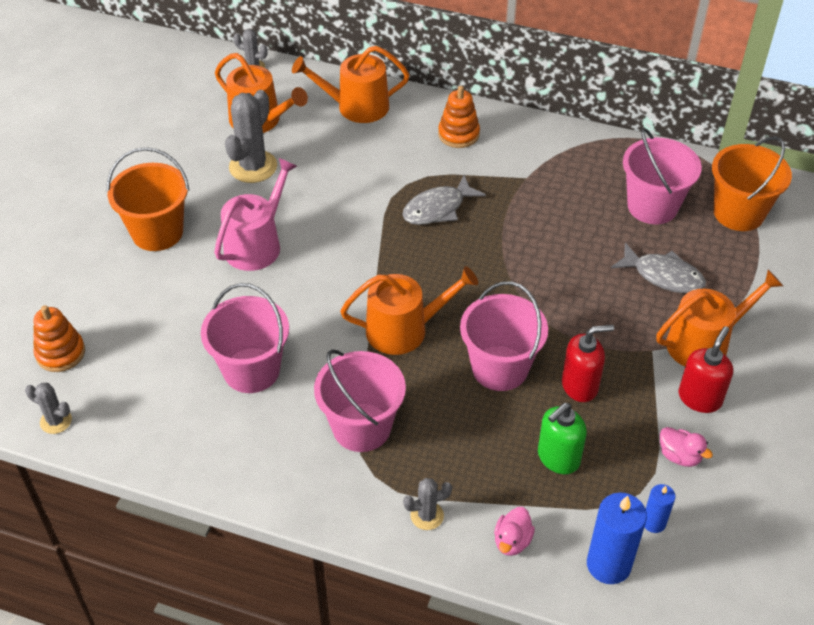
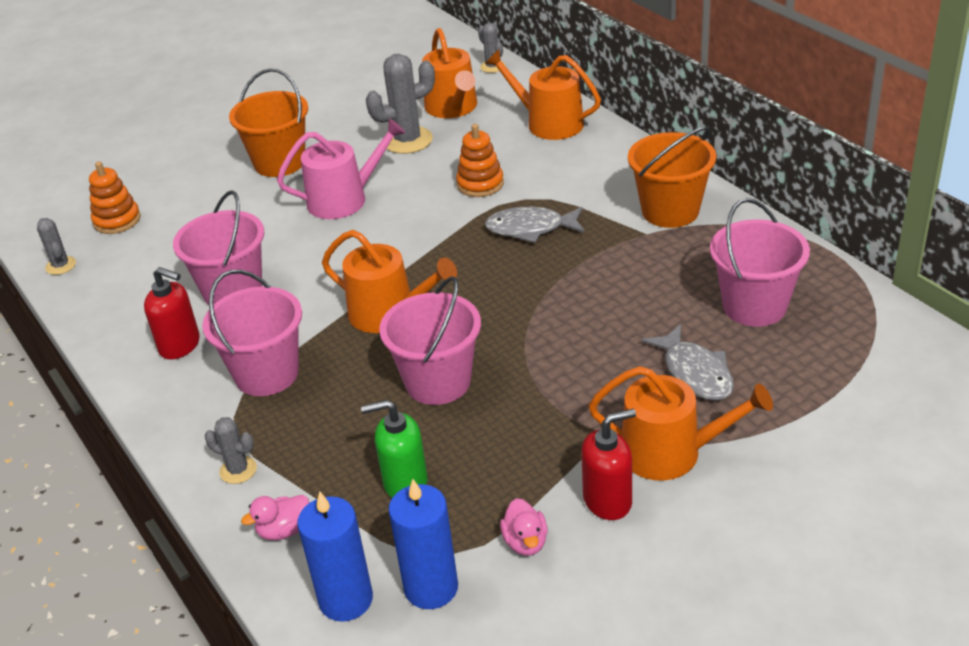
camera: 40 degrees right, 10 degrees down
orange stacking toy [438,86,480,148] -> orange stacking toy moved to [456,124,504,197]
red soap dispenser [562,325,614,402] -> red soap dispenser moved to [144,267,200,360]
blue candle [645,484,675,533] -> blue candle [388,479,458,609], size x1.83
orange bucket [712,136,792,231] -> orange bucket moved to [628,126,716,228]

